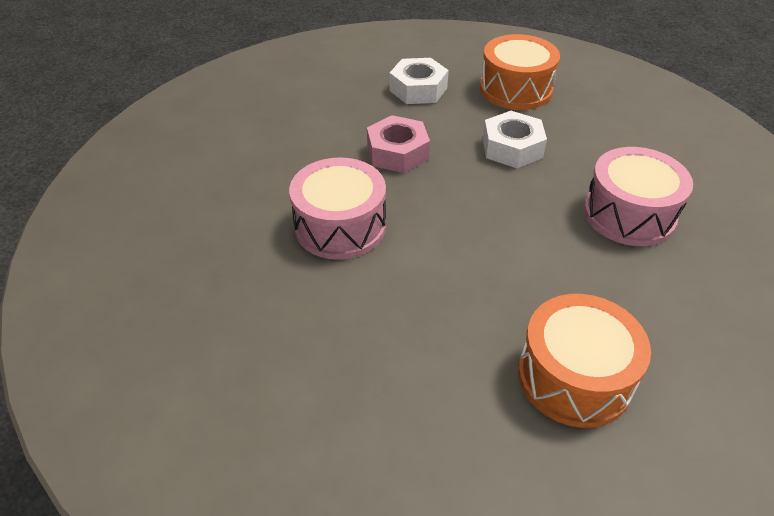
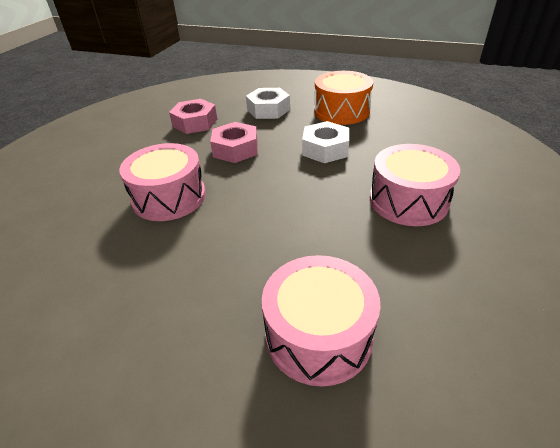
camera: 10 degrees right, 5 degrees down
orange drum [518,294,651,428] -> pink drum [262,255,381,387]
none -> pink nut [169,99,217,134]

